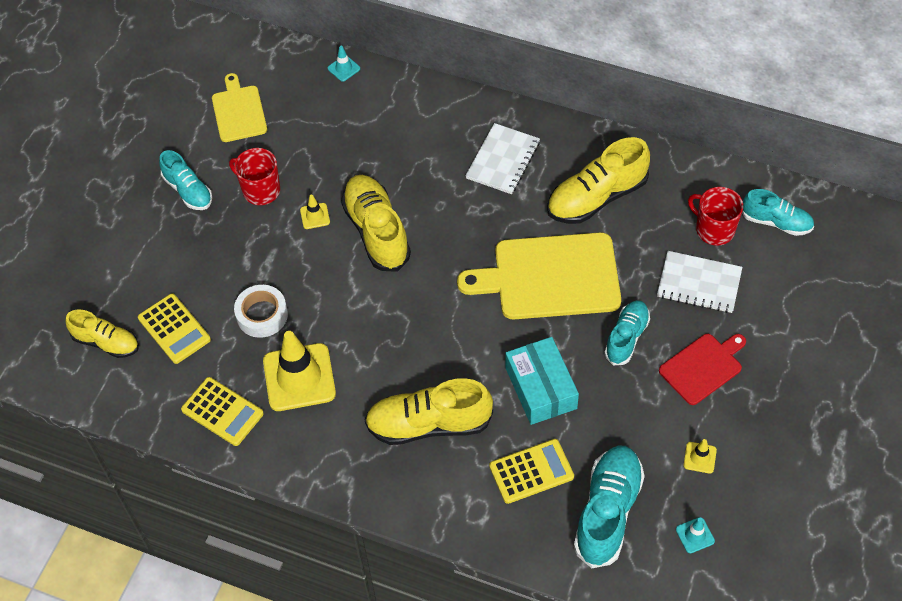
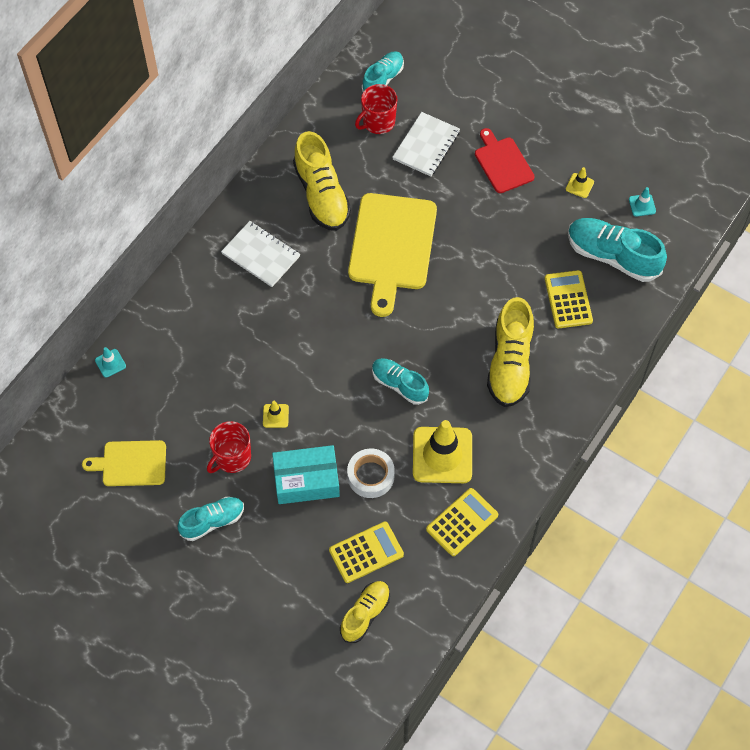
camera: 80 degrees left, 5 degrees up
yellow shoe [341,175,411,272] -> none
turquoise box [505,337,579,425] -> turquoise box moved to [272,445,340,504]
turquoise shoe [604,300,650,365] -> turquoise shoe moved to [372,358,429,405]

